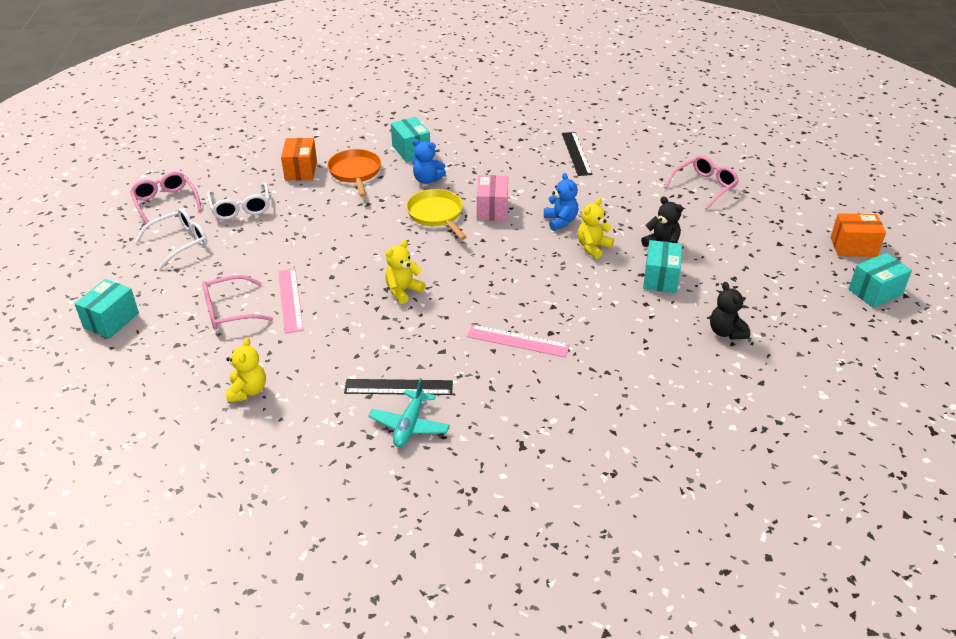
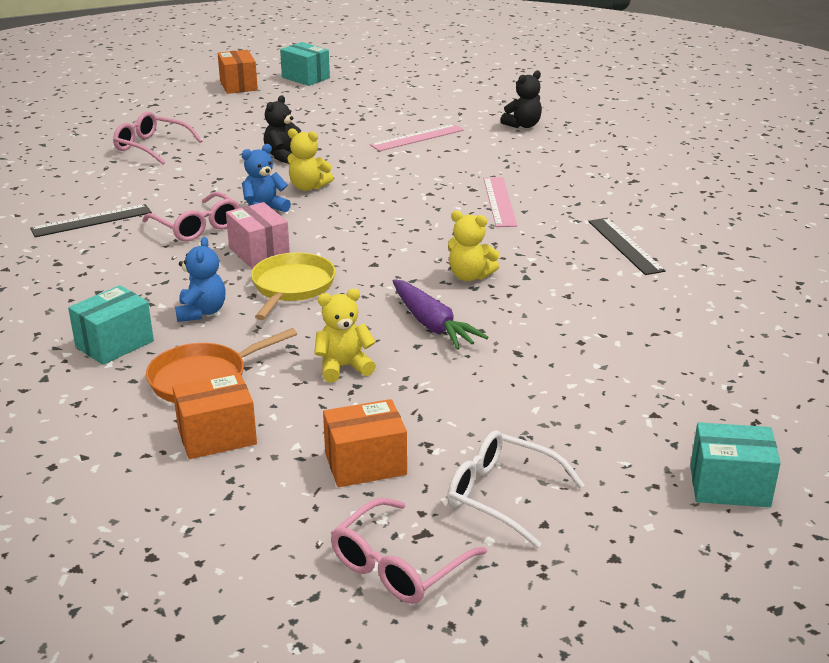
camera: 110 degrees left, 10 degrees down
pink glasses [202,275,273,329] -> pink glasses moved to [142,192,241,241]
white glasses [207,182,270,220] -> orange box [323,399,407,487]
yellow teddy bear [226,337,266,403] -> yellow teddy bear moved to [314,289,376,382]
pink ruler [278,269,303,333] -> pink ruler moved to [370,124,464,151]
turquoise plane [369,378,450,447] -> none
yellow pan [406,189,467,240] -> yellow pan turned 150 degrees clockwise [251,253,336,320]
pink box [477,175,508,221] -> pink box turned 75 degrees clockwise [226,202,290,269]
turquoise box [643,240,682,293] -> none
black teddy bear [710,282,750,340] -> black teddy bear moved to [500,71,542,128]
none -> purple carrot [393,279,488,350]

